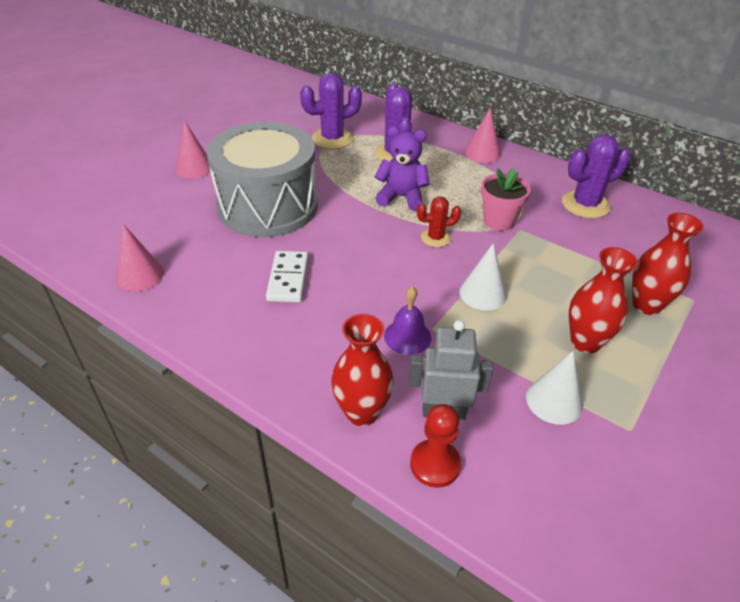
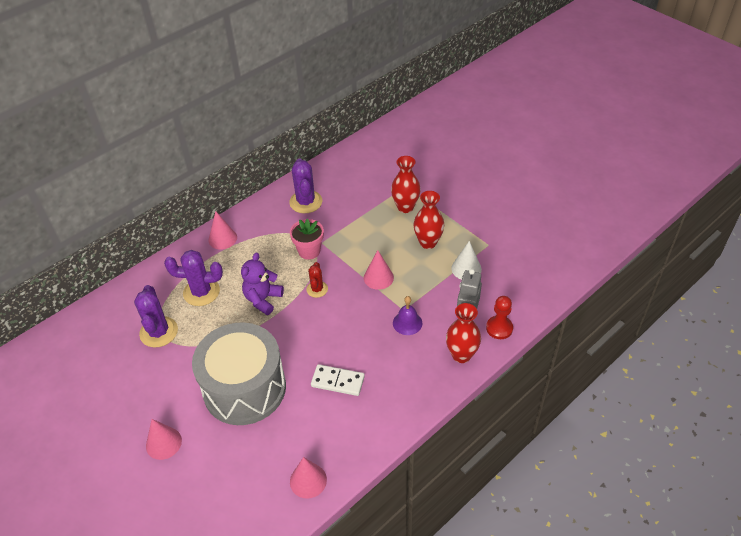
camera: 75 degrees left, 5 degrees up
white cone [459,243,507,311] -> pink cone [364,250,394,290]

